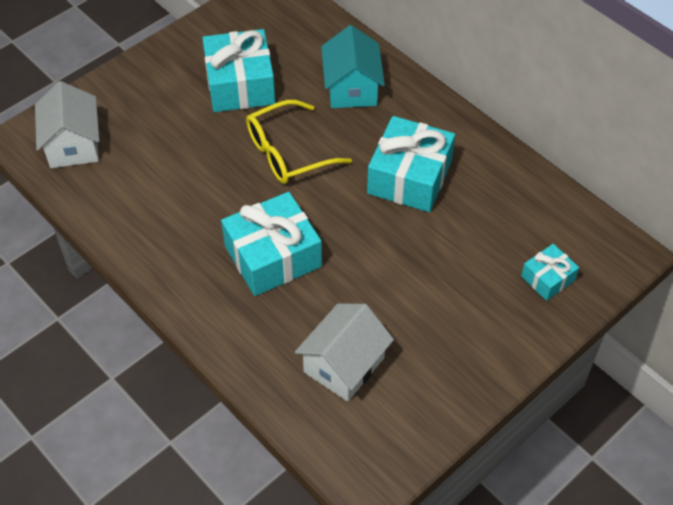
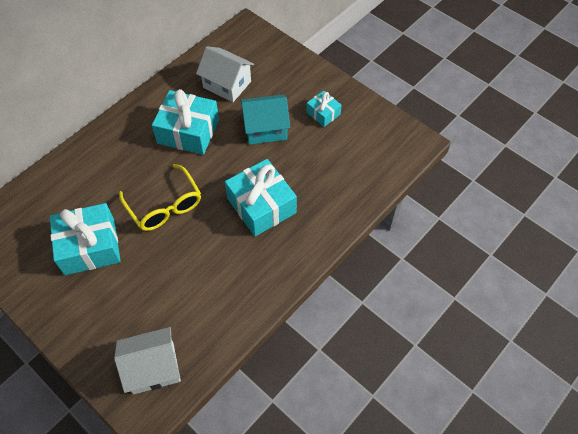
camera: 95 degrees left, 5 degrees up
white house [295,304,394,402] -> white house moved to [196,46,254,102]
turquoise house [321,25,385,108] -> turquoise house moved to [240,94,290,145]
turquoise gift [521,244,579,301] -> turquoise gift moved to [306,91,342,127]

